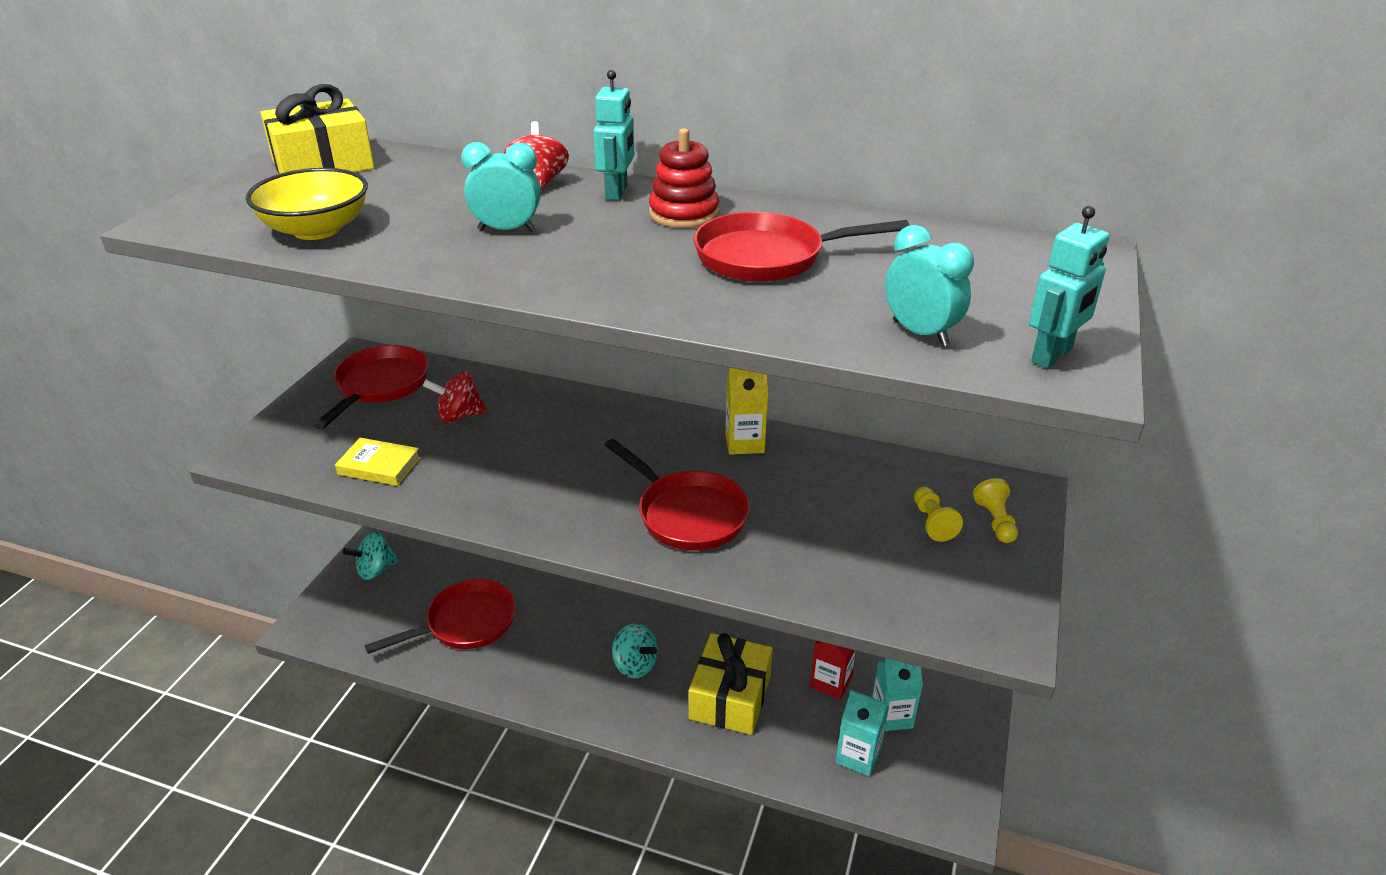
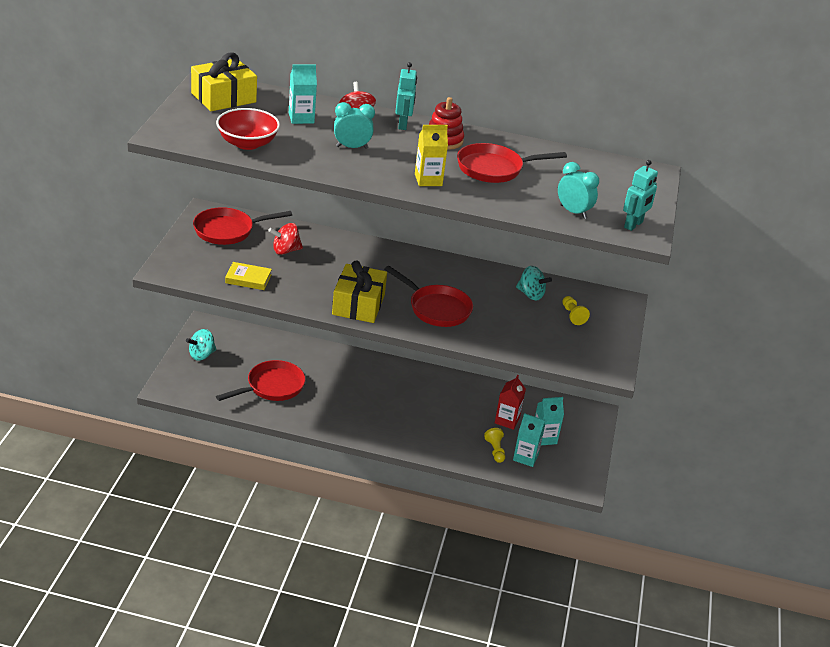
camera: 10 degrees left, 0 degrees up
yellow bowl [246,168,368,240] -> red bowl [216,108,280,150]
red pan [313,345,429,430] -> red pan turned 120 degrees counterclockwise [193,207,292,245]
turquoise spinning top [612,623,658,678] -> turquoise spinning top moved to [516,266,552,301]
yellow gift [689,633,773,735] -> yellow gift moved to [332,260,387,323]
yellow carton [725,368,768,455] -> yellow carton moved to [415,125,448,186]
yellow pawn [973,478,1018,543] -> yellow pawn moved to [484,428,505,463]
none -> turquoise carton [289,65,317,124]

